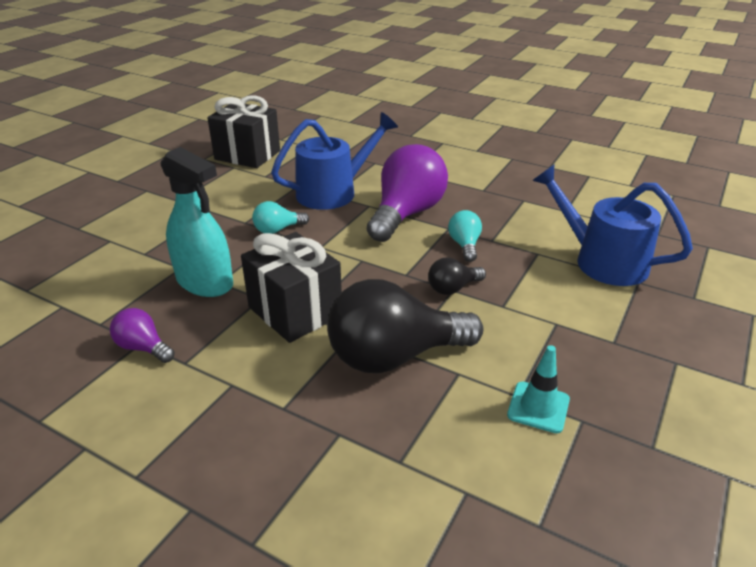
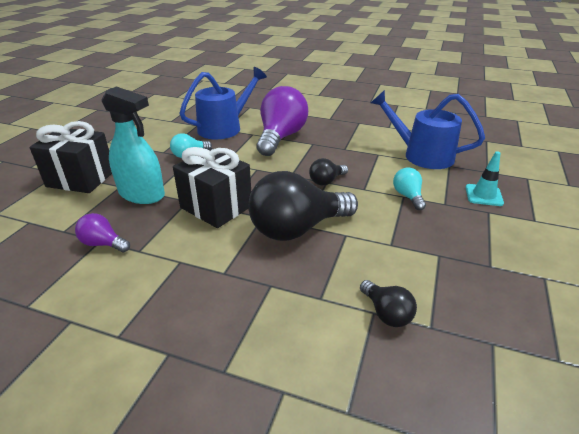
camera: 10 degrees left, 0 degrees up
black gift [207,95,280,168] -> black gift moved to [30,121,112,193]
turquoise light bulb [448,210,482,262] -> turquoise light bulb moved to [393,167,426,210]
turquoise traffic cone [507,345,570,433] -> turquoise traffic cone moved to [465,151,504,206]
none -> black light bulb [360,280,417,327]

